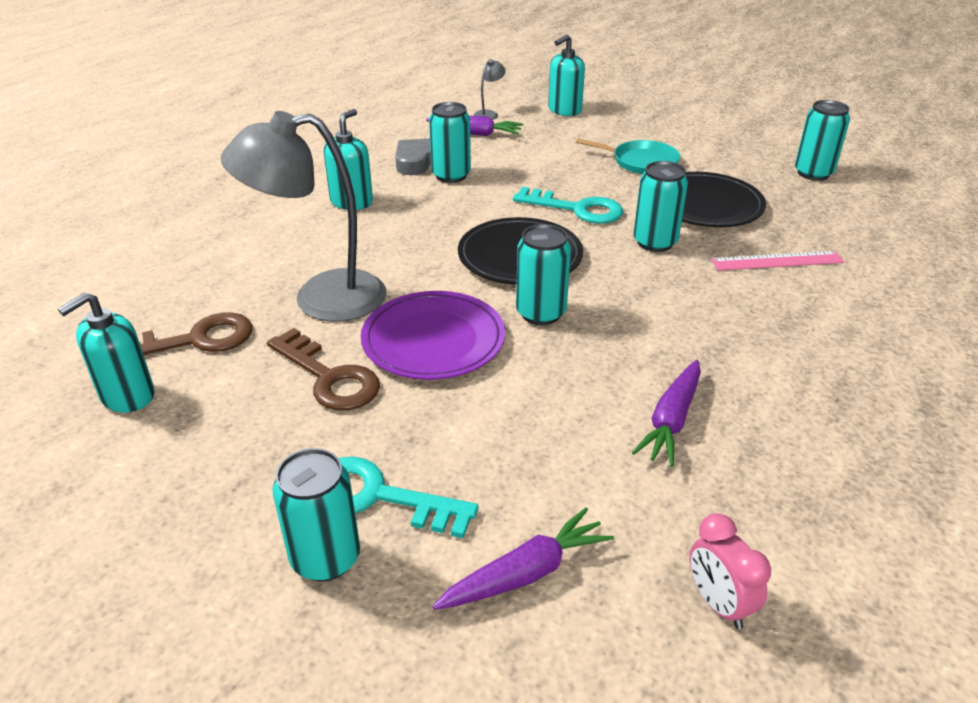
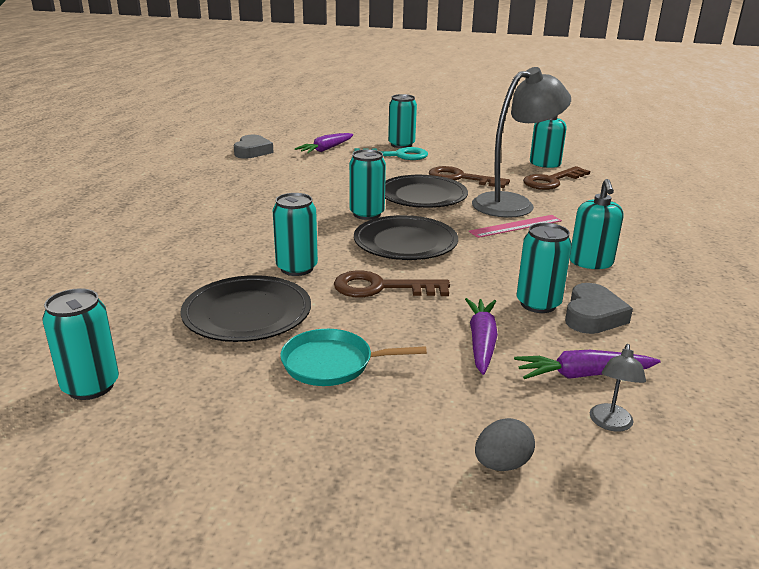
camera: 160 degrees right, 10 degrees down
purple plate [361,291,505,380] -> black plate [385,175,468,208]
turquoise key [513,187,623,224] -> brown key [334,270,450,297]
turquoise soap dispenser [548,34,585,116] -> grey egg [475,418,535,471]
purple carrot [632,360,701,467] -> purple carrot moved to [465,298,498,375]
pink clock [689,513,771,629] -> grey heart [234,135,274,159]
pink ruler [711,251,844,271] -> pink ruler moved to [469,215,562,238]

